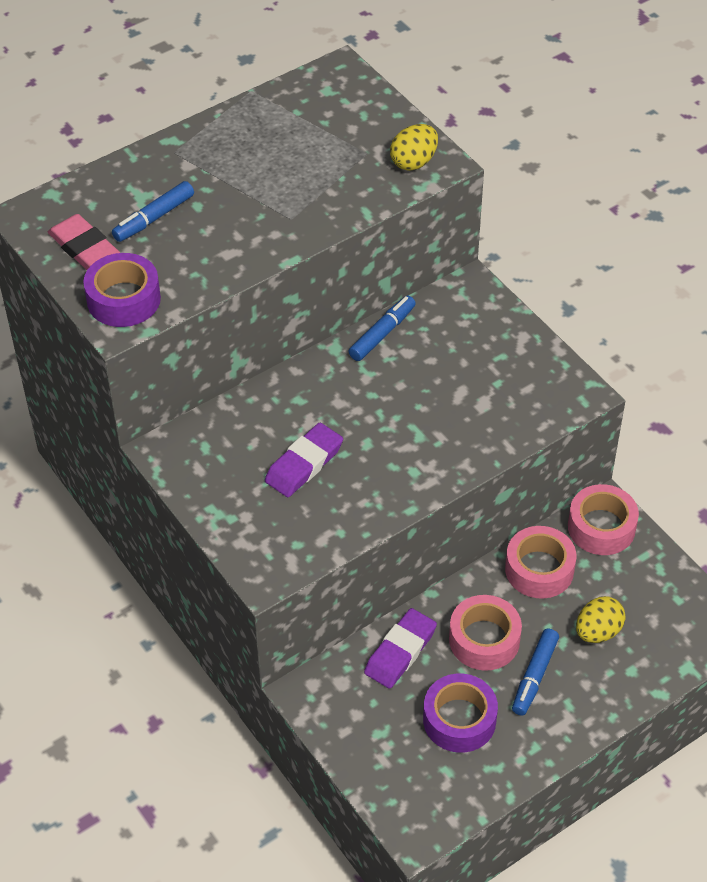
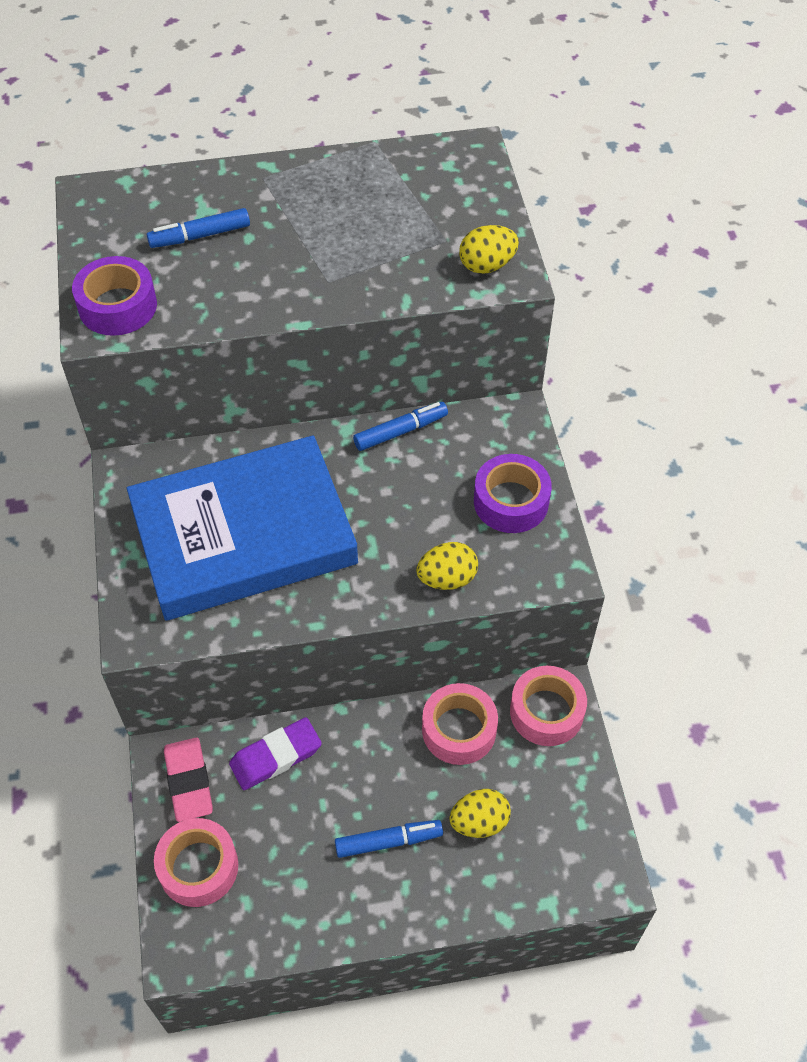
camera: 25 degrees right, 5 degrees up
pink eraser [48,214,120,270] -> pink eraser moved to [164,738,213,822]
purple eraser [265,423,343,497] -> blue book [127,435,358,621]
purple tape [423,673,498,753] -> purple tape moved to [474,454,552,533]
pink tape [449,595,522,671] -> pink tape moved to [154,818,238,907]
blue marker [512,629,559,716] -> blue marker turned 150 degrees counterclockwise [335,820,443,858]
none -> yellow egg [416,542,478,590]

